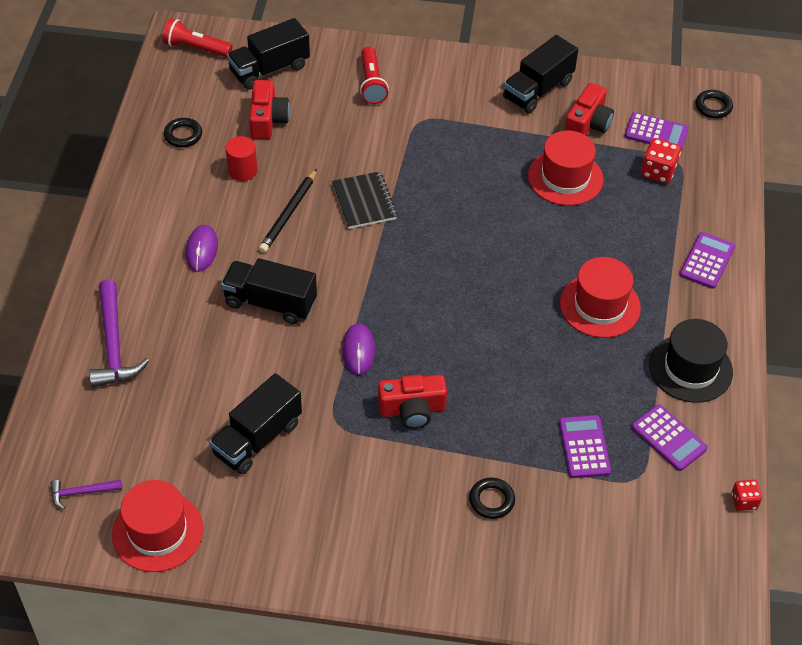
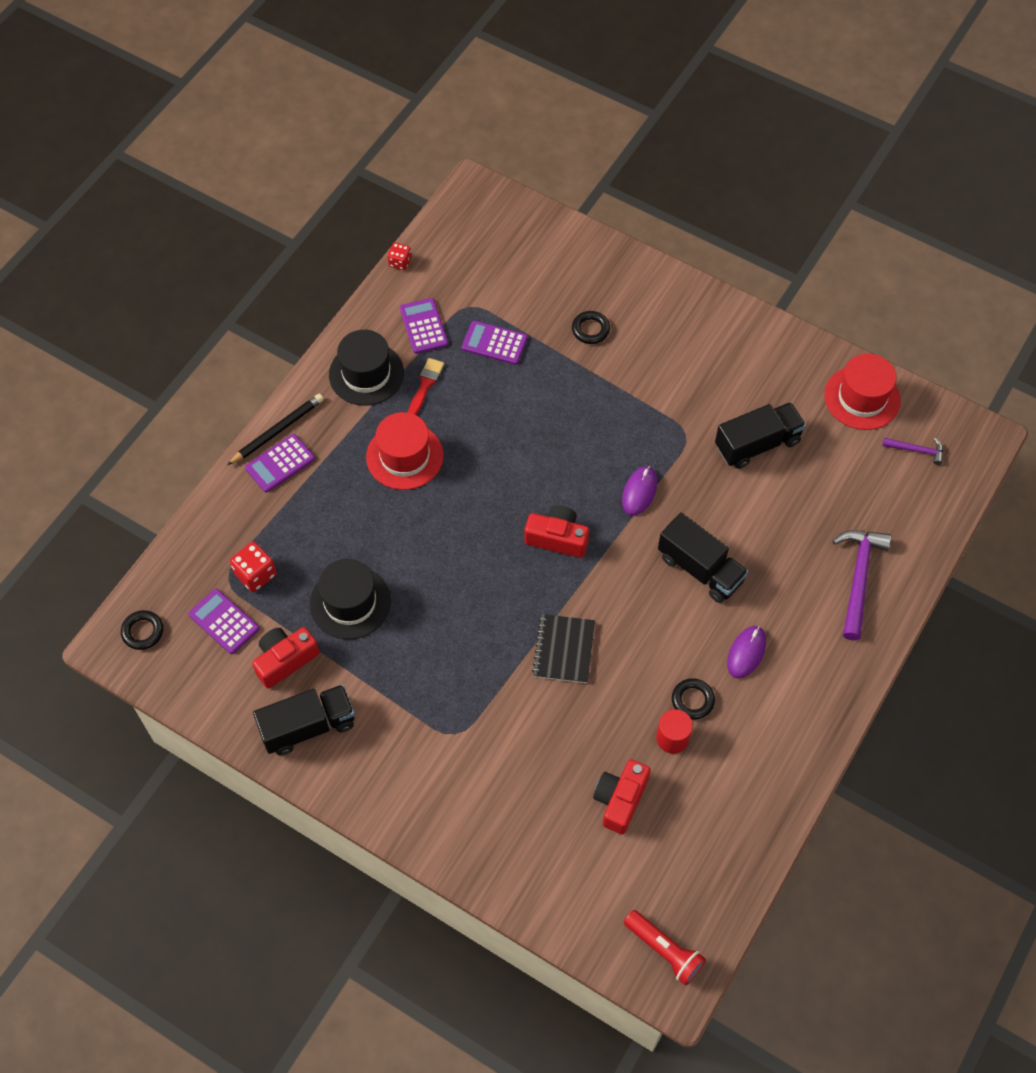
camera: 155 degrees left, 10 degrees up
black ring [164,118,202,147] -> black ring moved to [672,678,715,719]
black truck [227,18,310,90] -> none
black pencil [259,169,317,253] -> black pencil moved to [227,394,324,465]
red flashlight [360,47,389,104] -> none
red camera [378,375,447,429] -> red camera moved to [525,505,589,558]
red hat [528,131,603,206] -> black hat [310,559,391,639]
purple calculator [559,415,611,478] -> purple calculator turned 90 degrees clockwise [462,321,528,365]
none -> red brush [408,358,444,415]

